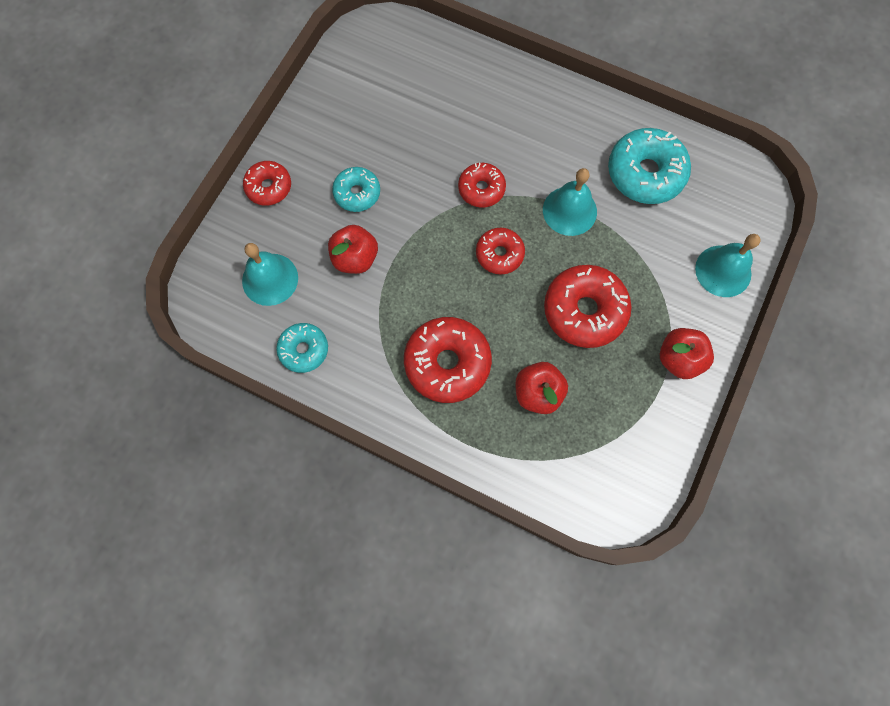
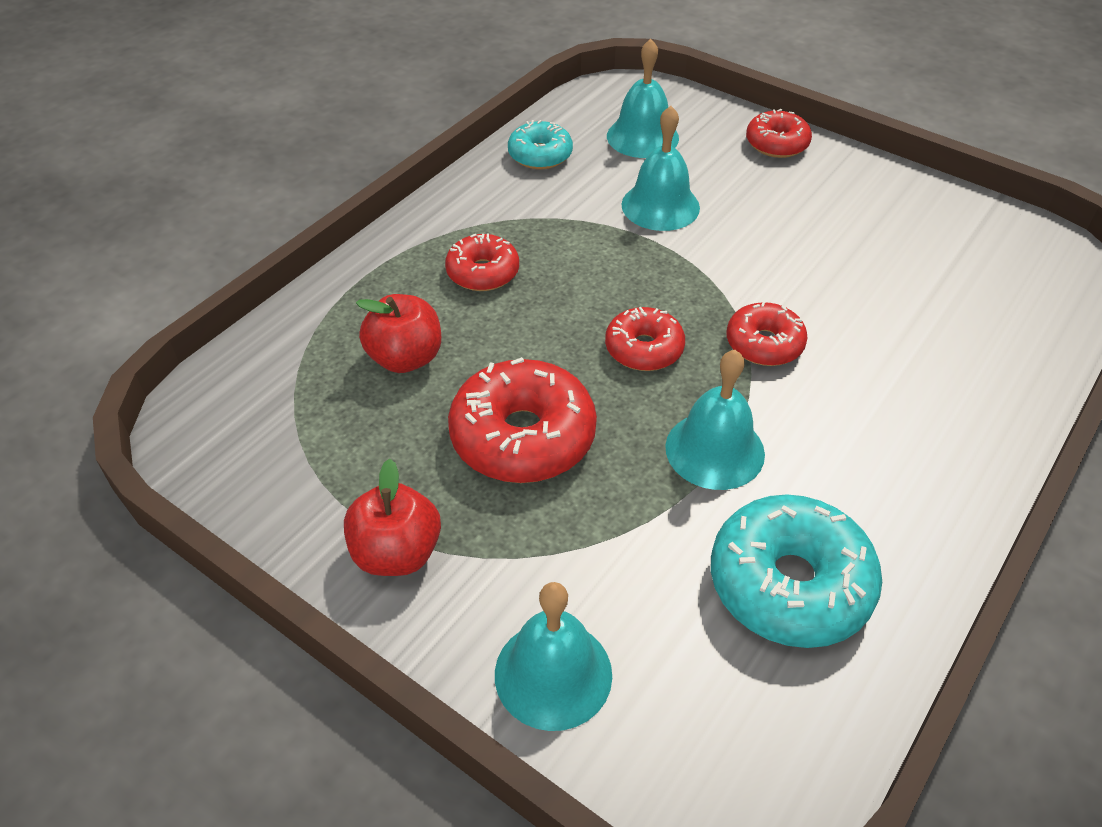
camera: 100 degrees right, 25 degrees down
red apple [328,225,378,274] -> turquoise bell [621,106,700,231]
turquoise donut [332,167,380,212] -> none
red donut [404,317,492,403] -> red donut [445,234,519,291], size x0.59

